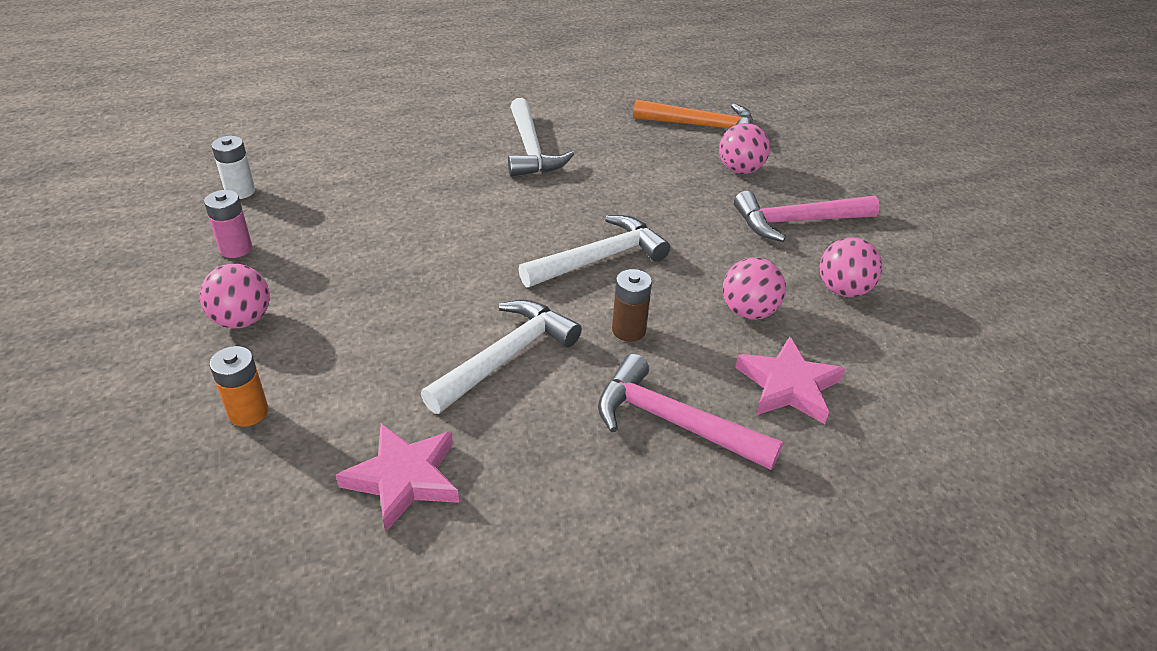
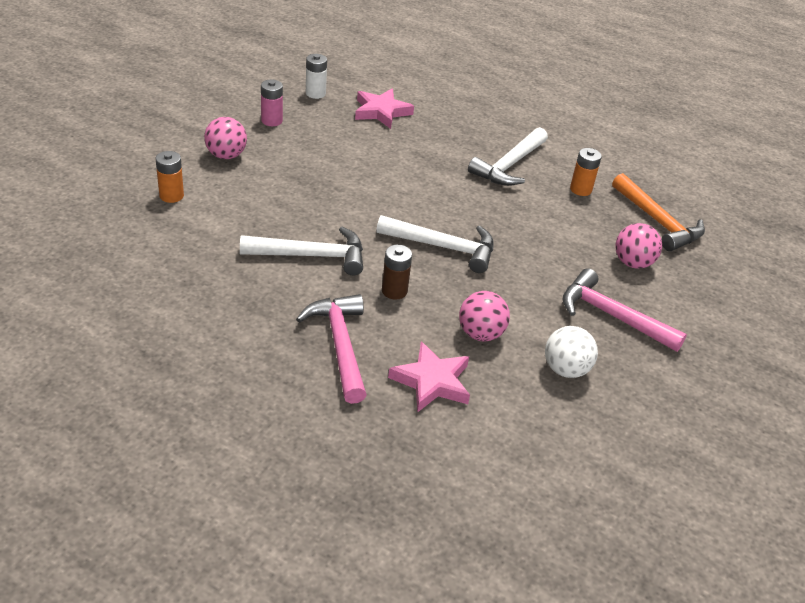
camera: 45 degrees right, 0 degrees up
pink star [336,423,459,532] -> pink star moved to [355,89,414,129]
pink ball [820,237,883,297] -> white ball [545,326,598,378]
none -> orange battery [570,148,602,196]

